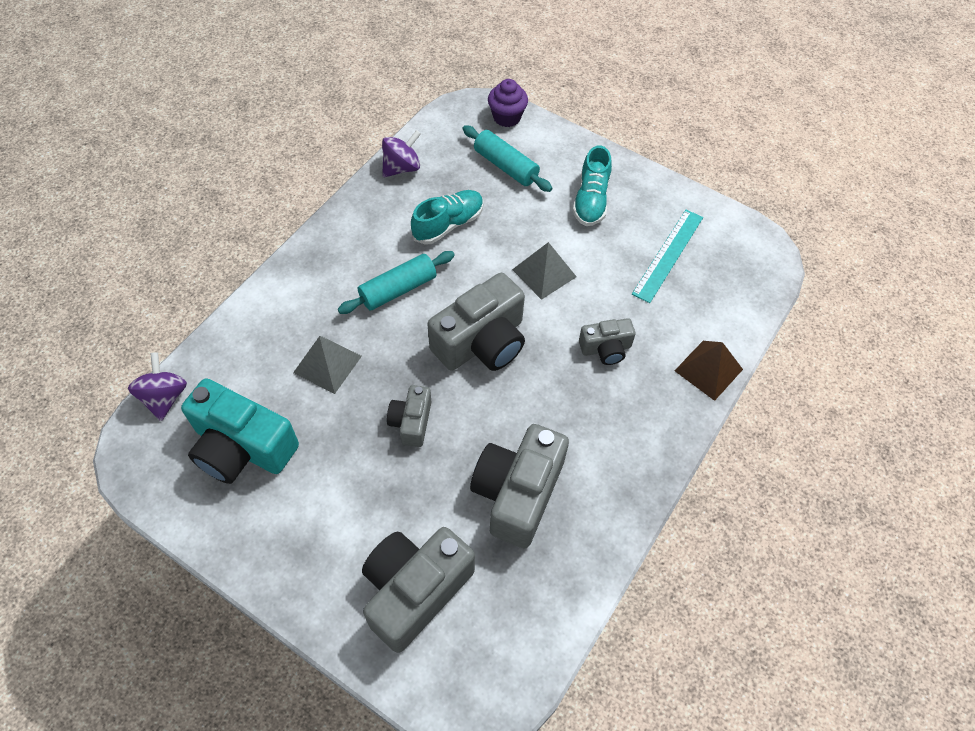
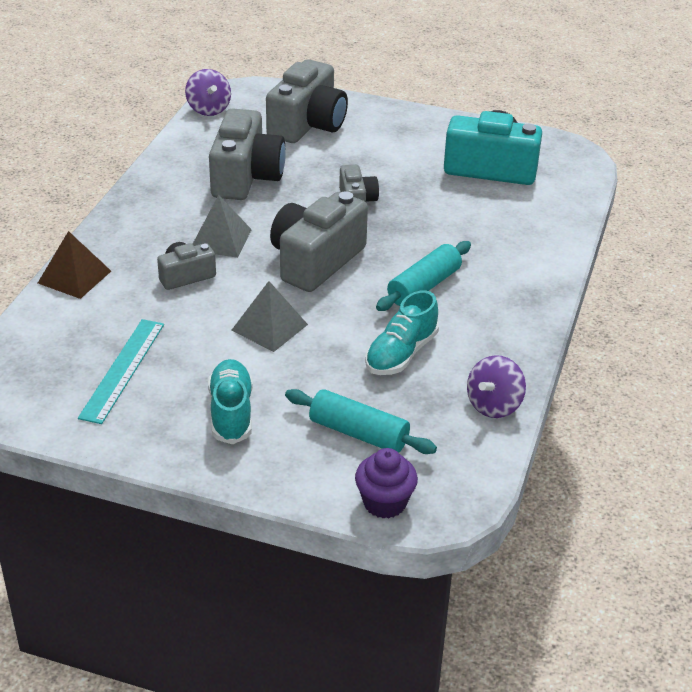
camera: 165 degrees right, 20 degrees down
purple spinning top [128,352,187,421] -> purple spinning top moved to [185,69,231,116]
grey pyramid [293,336,362,394] -> grey pyramid moved to [193,195,252,258]

